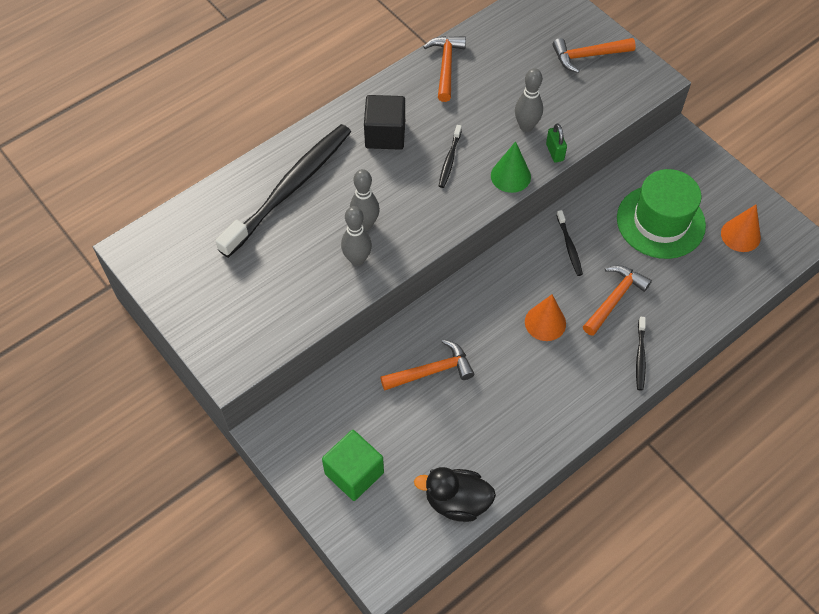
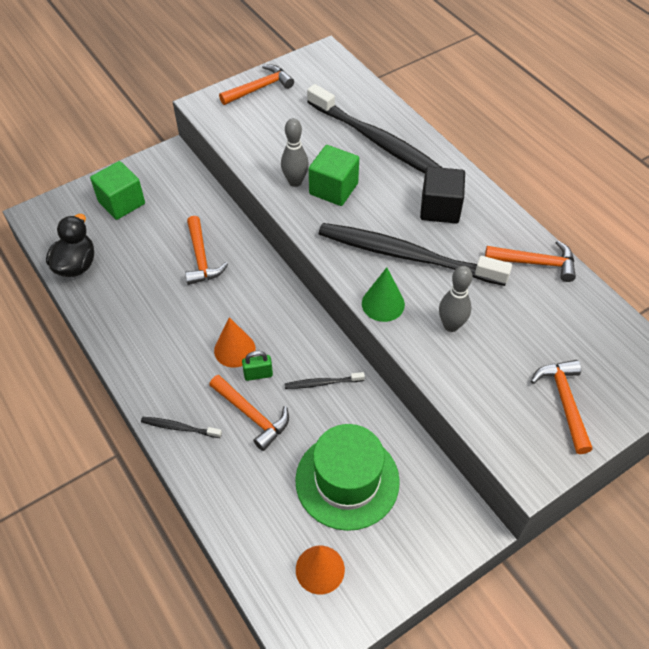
camera: 95 degrees right, 5 degrees down
grey bowling pin [350,169,380,230] -> green cube [309,145,359,206]
black toothbrush [439,125,462,188] -> black toothbrush [319,223,512,286], size x2.49
green padlock [546,123,567,163] -> green padlock moved to [242,351,273,381]
none -> orange hammer [219,64,294,105]

